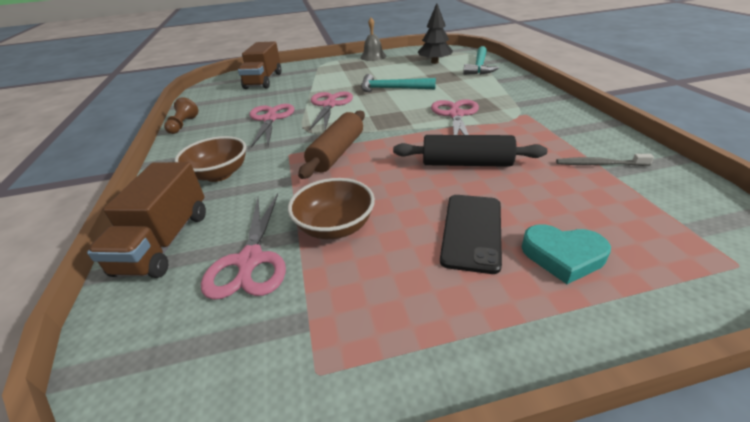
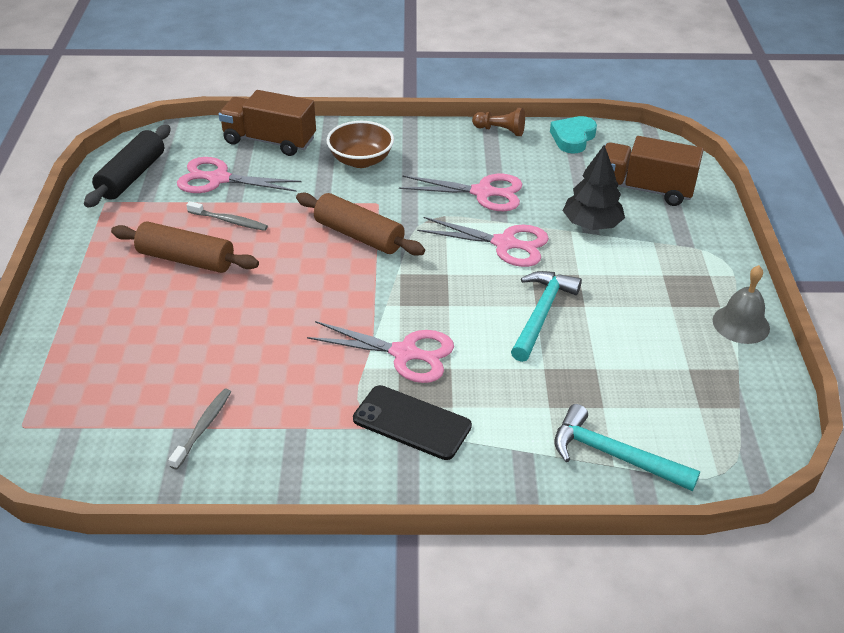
camera: 100 degrees right, 5 degrees up
brown bowl [288,178,375,239] -> grey toothbrush [187,201,268,231]
black rolling pin [393,135,547,167] -> black rolling pin moved to [84,125,171,208]
black tree [418,3,453,64] -> black tree moved to [563,145,625,230]
black phone [440,195,502,274] -> black phone moved to [353,385,472,460]
turquoise heart [522,224,611,284] -> turquoise heart moved to [550,116,597,153]
none -> brown rolling pin [111,222,259,273]

